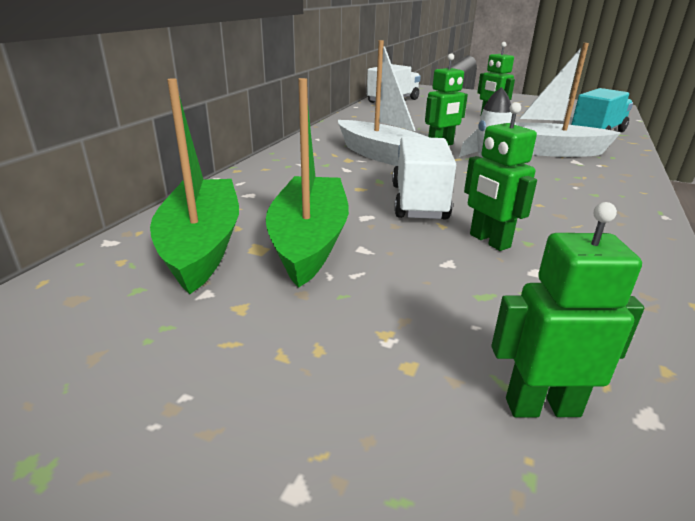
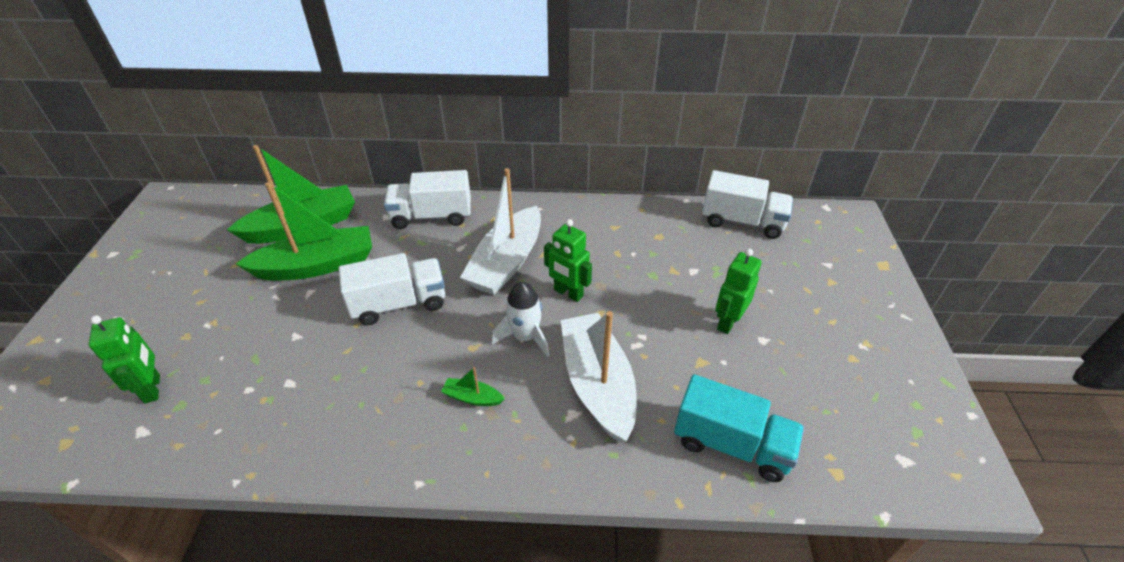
camera: 70 degrees right, 15 degrees up
green robot [464,102,537,251] -> none
none -> white truck [384,170,471,229]
none -> green boat [441,367,505,406]

